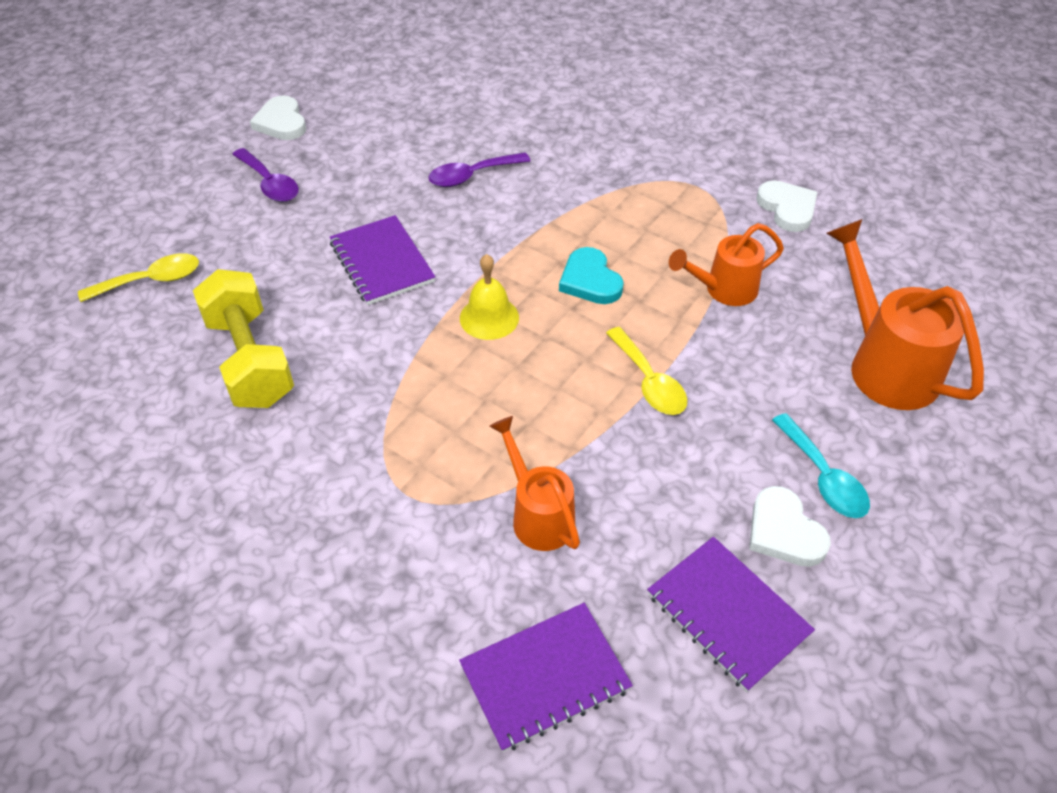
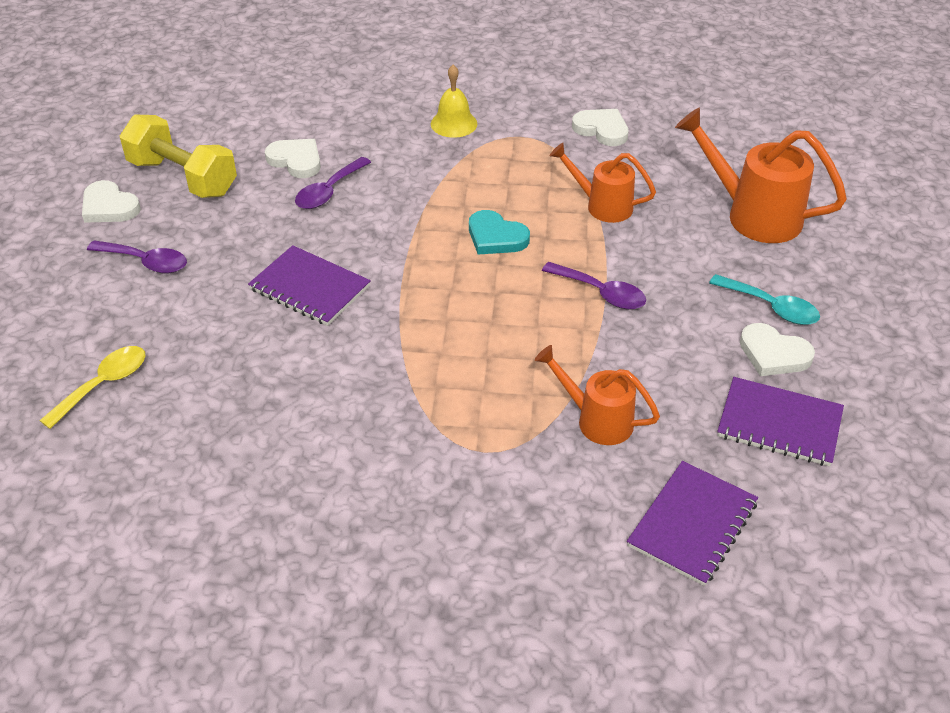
camera: 30 degrees left, 5 degrees down
yellow dumbbell [193,269,294,408] -> yellow dumbbell moved to [120,115,237,198]
yellow bell [460,254,519,340] -> yellow bell moved to [431,65,477,138]
yellow spoon [606,327,687,415] -> purple spoon [542,262,646,309]
orange watering can [669,223,784,306] -> orange watering can turned 75 degrees clockwise [549,143,656,223]
none -> white heart [265,139,321,178]

